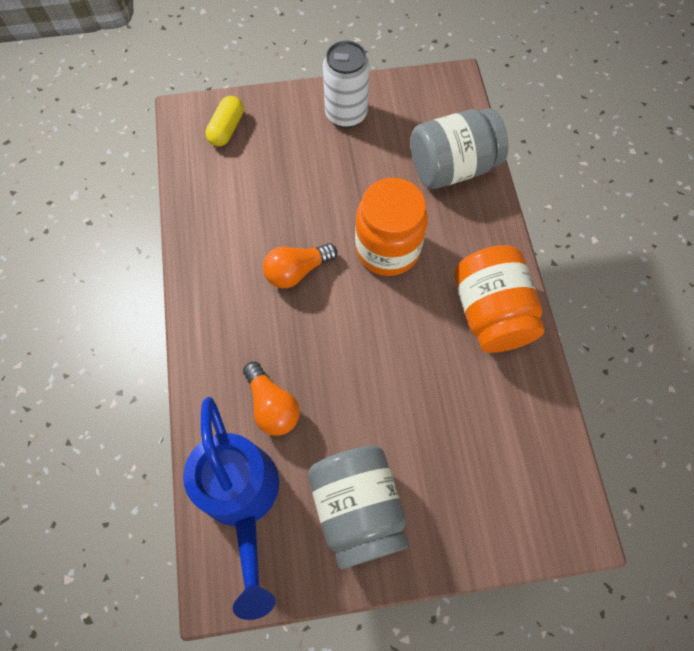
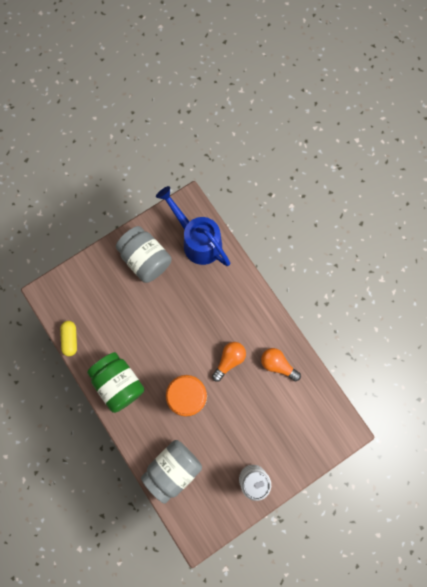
camera: 155 degrees right, 10 degrees up
yellow capsule [206,96,244,147] -> yellow capsule moved to [60,321,77,356]
orange light bulb [243,362,300,436] -> orange light bulb moved to [261,348,301,381]
orange jar [454,245,544,353] -> green jar [87,352,144,413]

